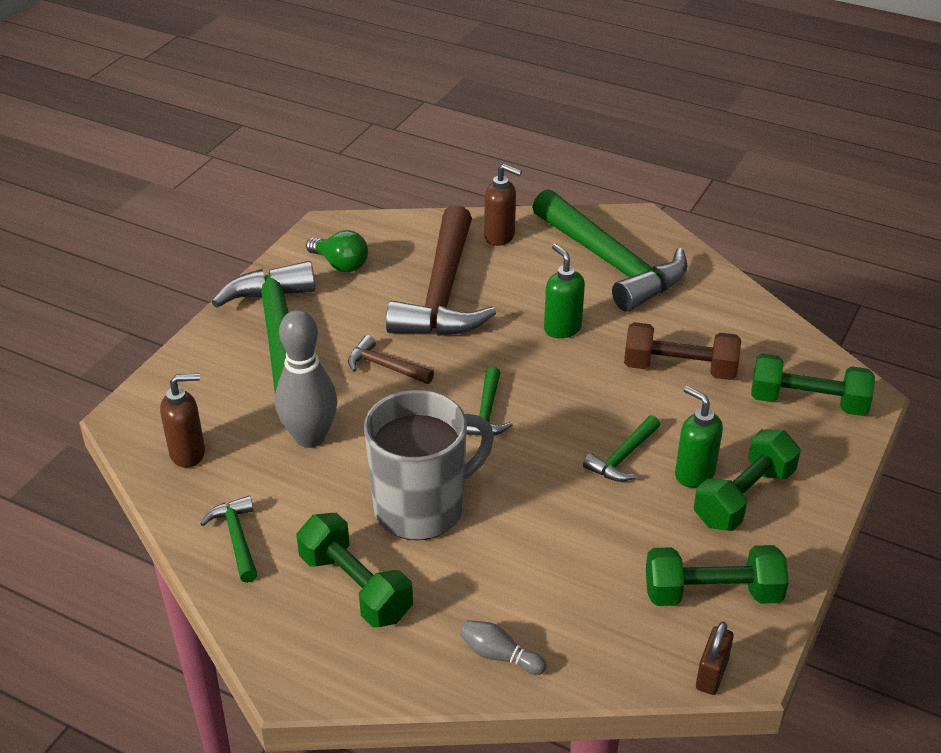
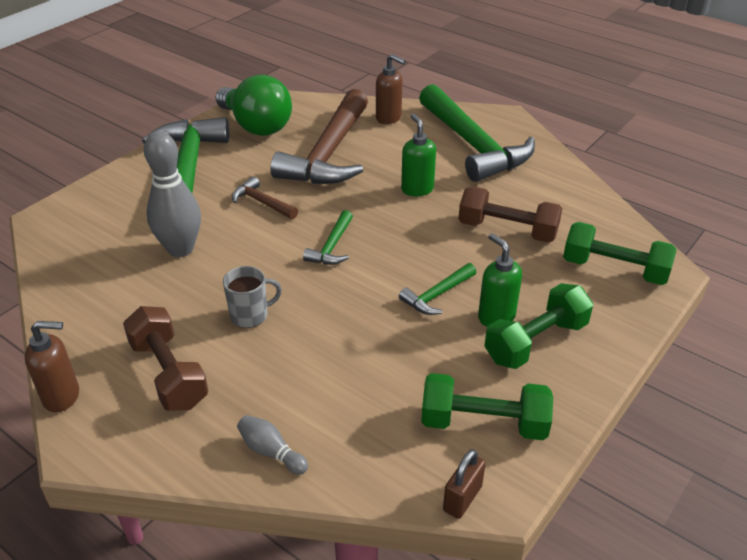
camera: 10 degrees right, 0 degrees up
brown soap dispenser [160,373,205,468] -> brown soap dispenser moved to [25,321,79,412]
green hammer [200,496,258,583] -> none
green dumbbell [297,513,413,627] -> brown dumbbell [123,306,209,411]
green light bulb [306,230,368,273] -> green light bulb [215,75,292,136], size x1.73
grey mug [364,390,494,540] -> grey mug [223,266,282,328], size x0.48

